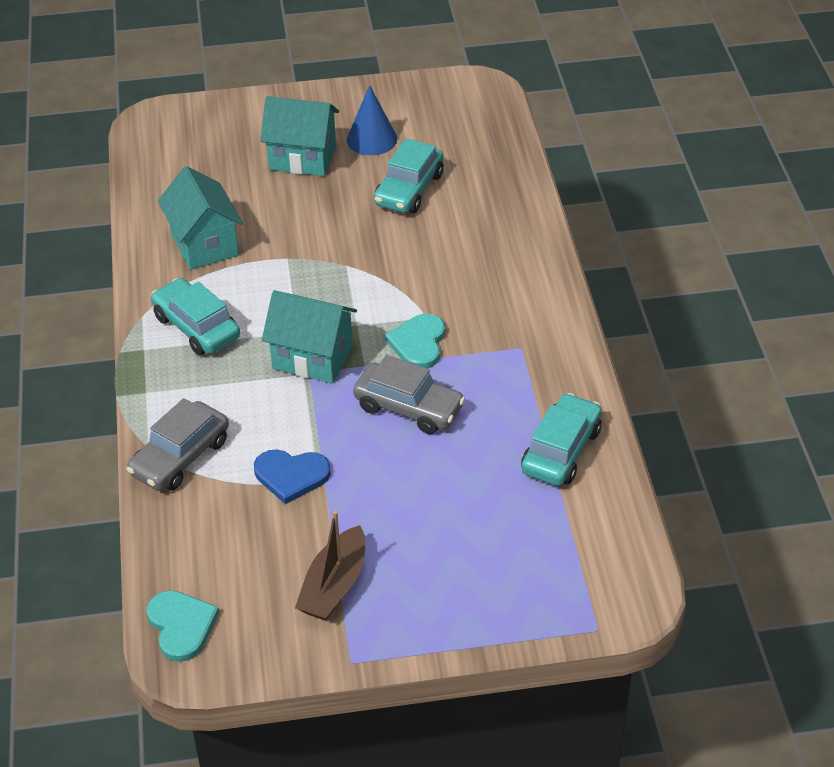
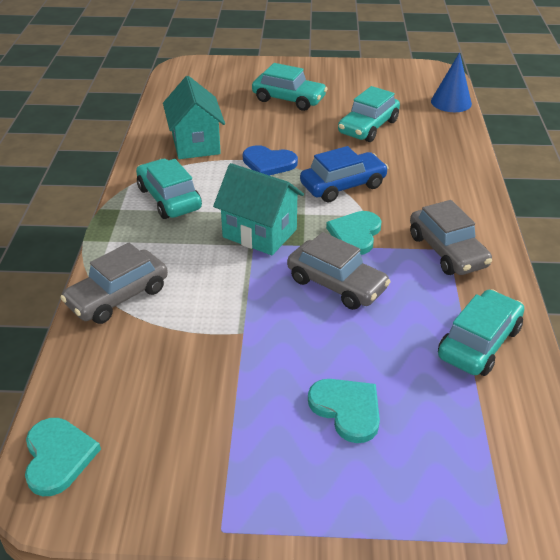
camera: 10 degrees right, 5 degrees down
blue heart [254,449,331,504] -> blue heart moved to [243,145,298,176]
turquoise house [260,96,339,176] -> turquoise car [252,63,328,111]
brown boat [295,511,365,621] -> none
blue cone [347,85,397,155] -> blue cone moved to [431,52,472,112]
none -> blue car [300,146,389,202]
none -> turquoise heart [308,379,380,443]
none -> grey car [410,200,492,275]

